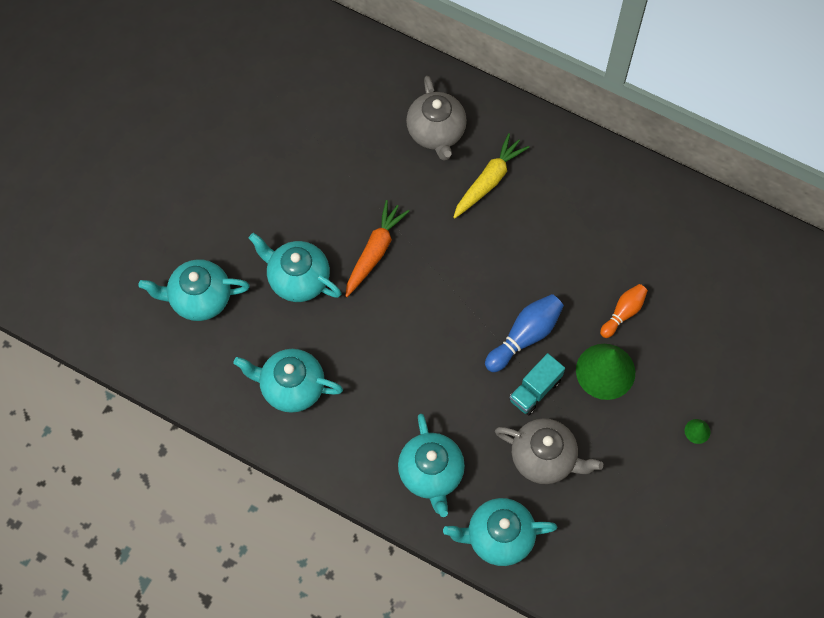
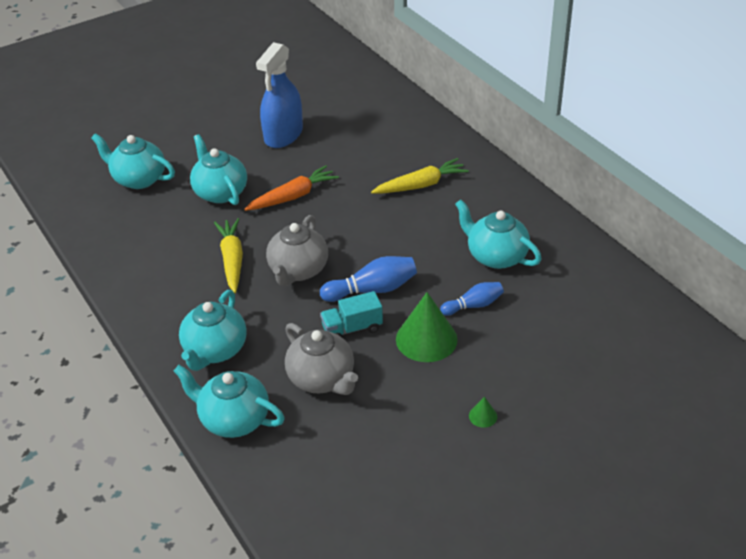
camera: 30 degrees right, 25 degrees down
turquoise teapot [233,349,343,413] -> turquoise teapot moved to [455,199,542,269]
grey teapot [406,76,467,160] -> grey teapot moved to [266,215,328,286]
orange bowling pin [600,284,648,338] -> blue bowling pin [440,282,504,316]
none -> yellow carrot [214,218,243,293]
none -> blue spray bottle [256,42,303,148]

